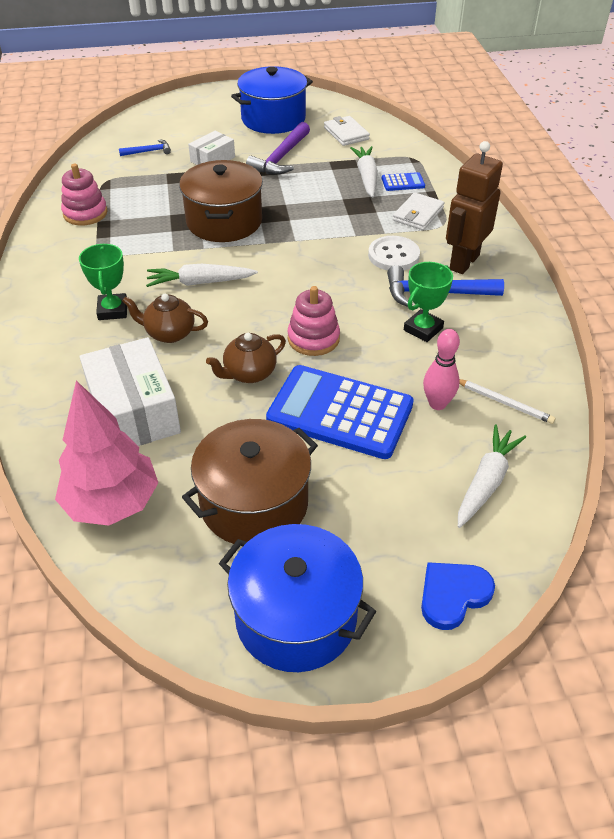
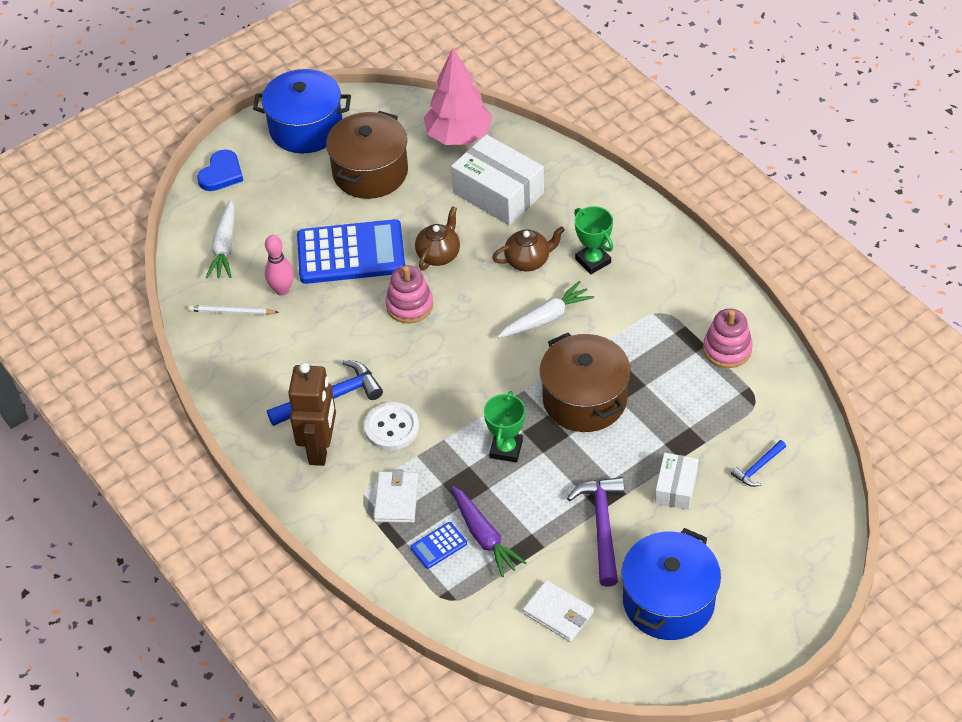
camera: 155 degrees right, 5 degrees up
white carrot [350,146,378,198] -> purple carrot [451,486,526,577]
green trophy [404,262,453,342] -> green trophy moved to [484,391,525,463]

